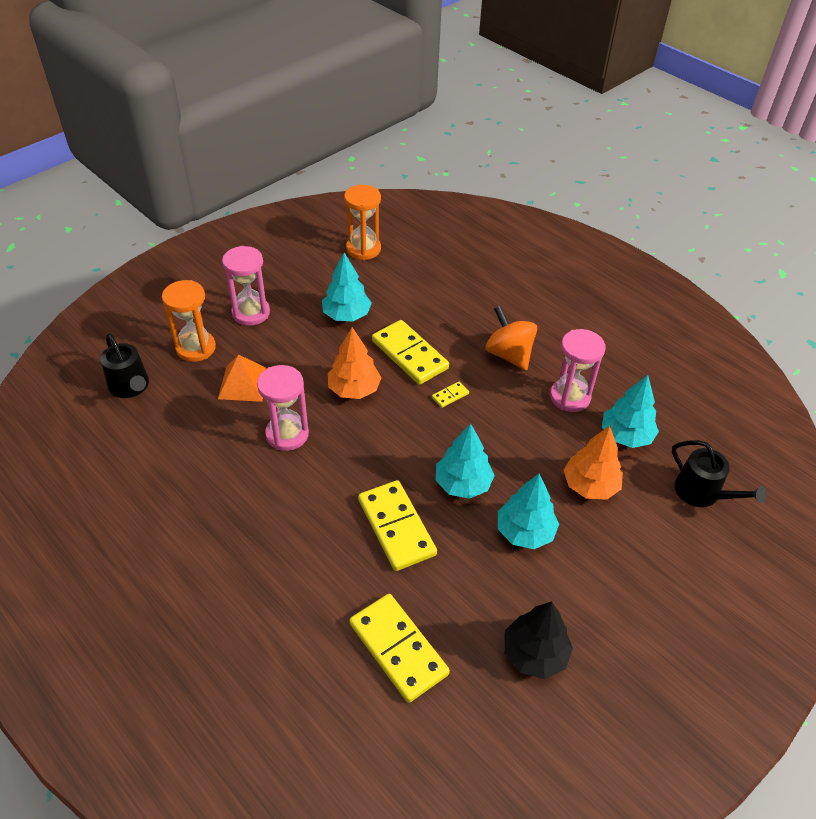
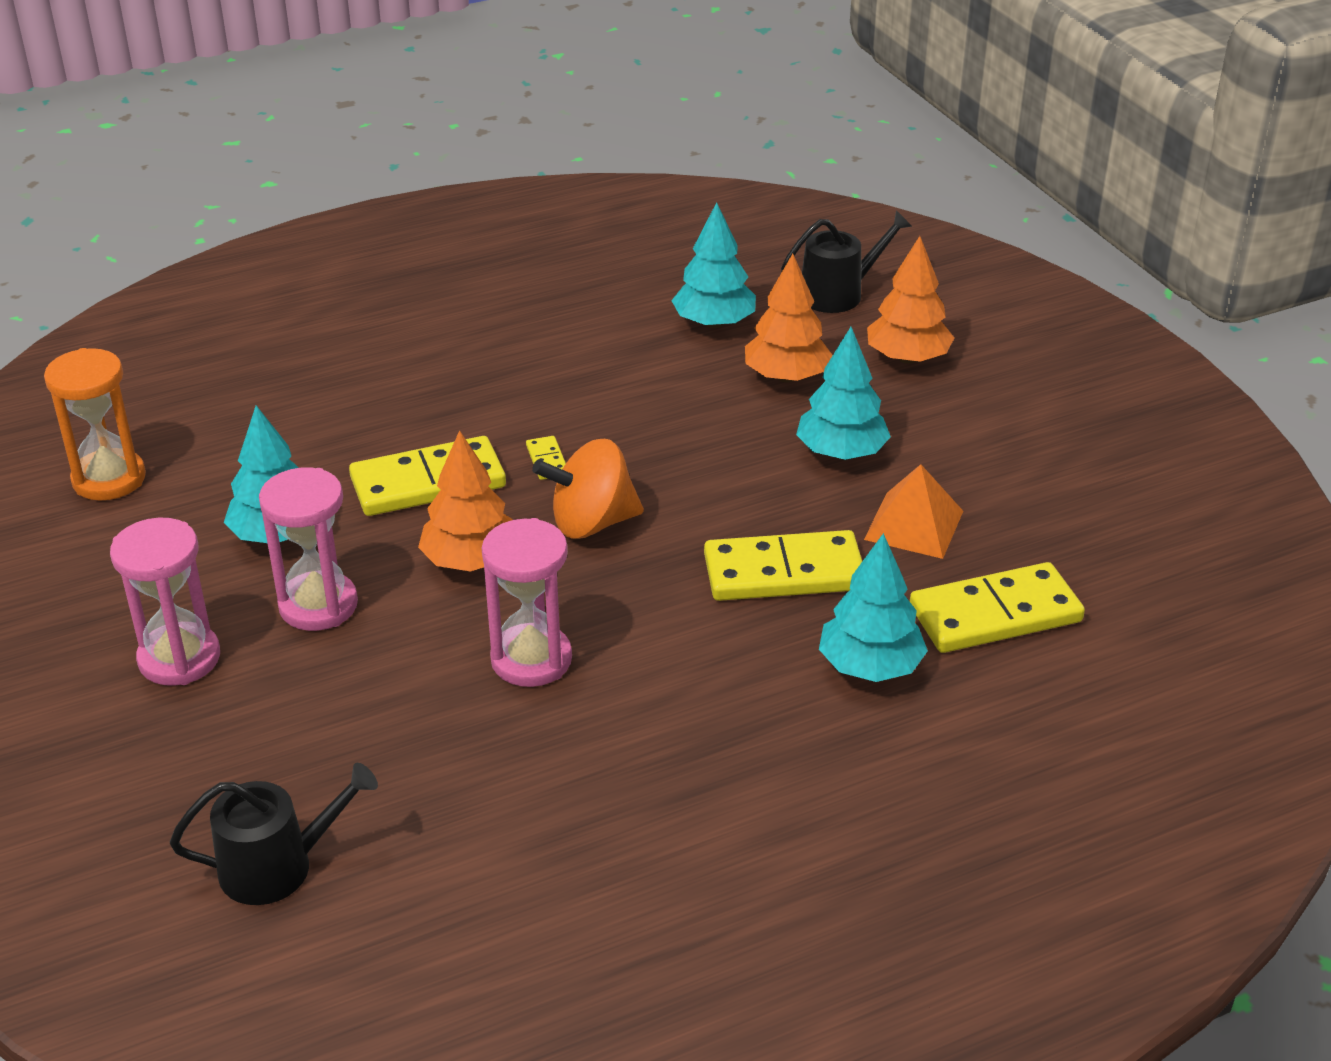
camera: 70 degrees left, 10 degrees down
orange hourglass [162,280,216,362] -> none
orange pyramid [218,354,267,402] -> orange pyramid moved to [864,464,963,559]
turquoise tree [436,424,495,499] -> turquoise tree moved to [819,533,928,682]
orange spinning top [486,305,537,371] -> orange spinning top moved to [532,439,644,539]
black tree [504,601,573,679] -> none
pink hourglass [550,329,606,412] -> pink hourglass moved to [259,467,358,631]
none -> orange tree [867,236,954,364]

